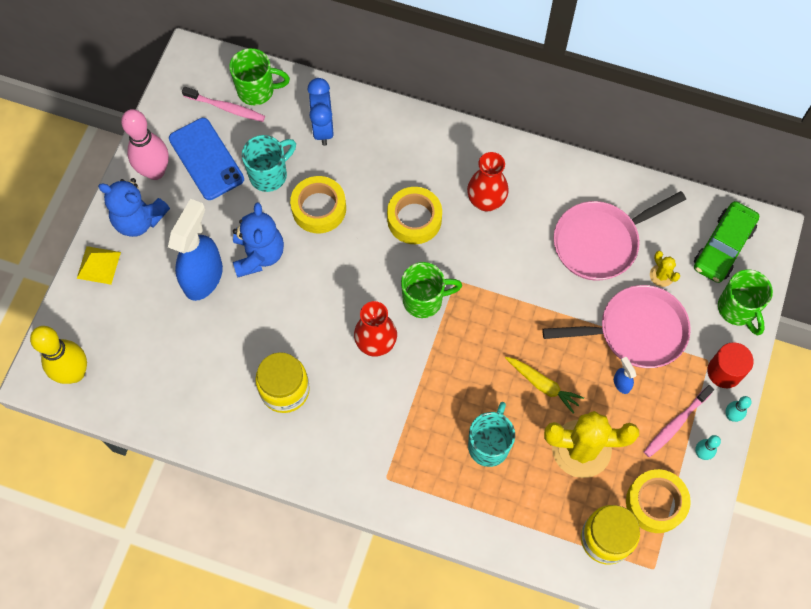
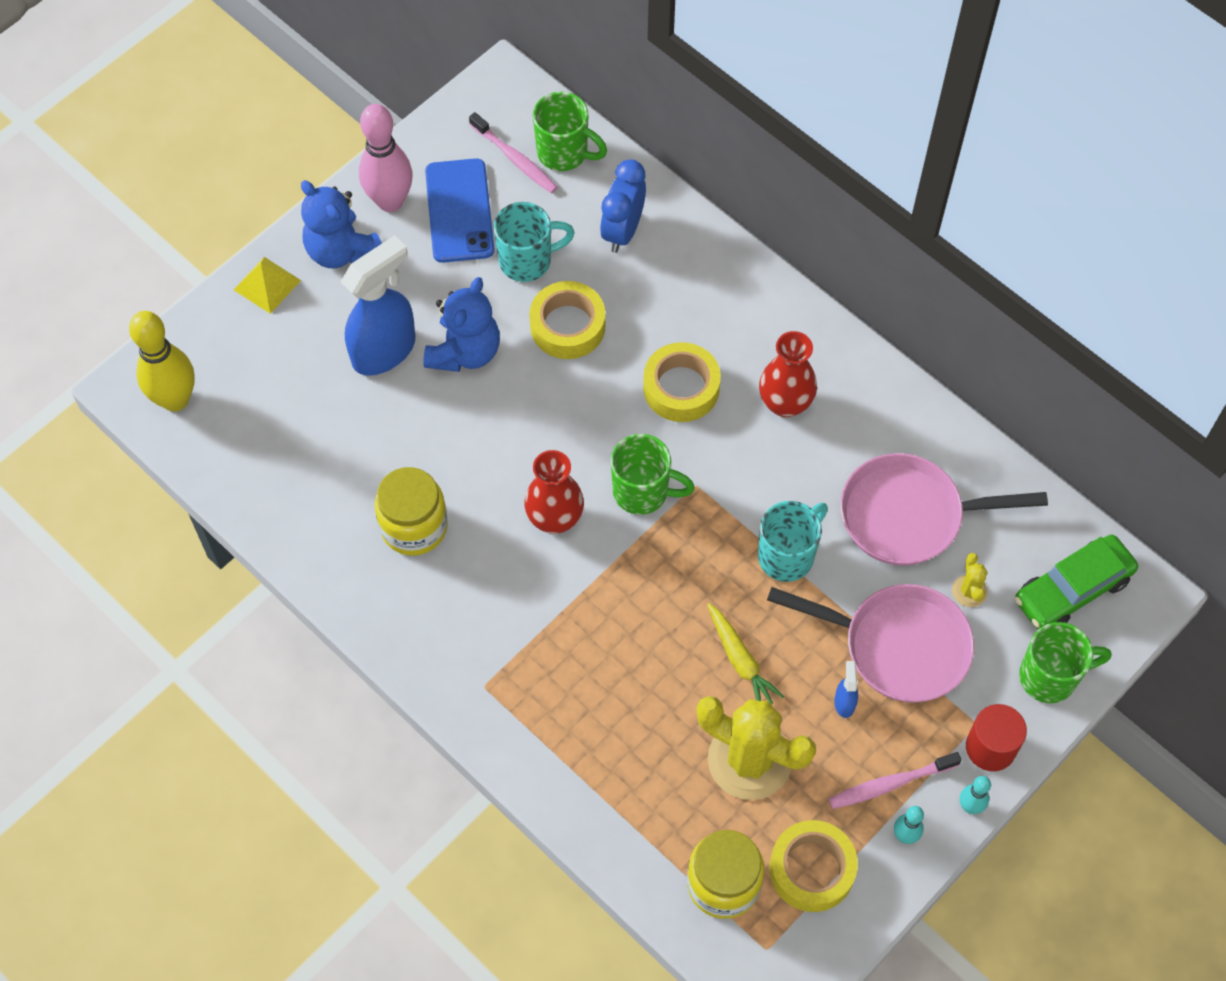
camera: 25 degrees right, 5 degrees down
turquoise mug [468,402,515,467] -> turquoise mug moved to [758,501,828,582]
green mug [718,269,773,336] -> green mug turned 105 degrees counterclockwise [1019,622,1111,703]

